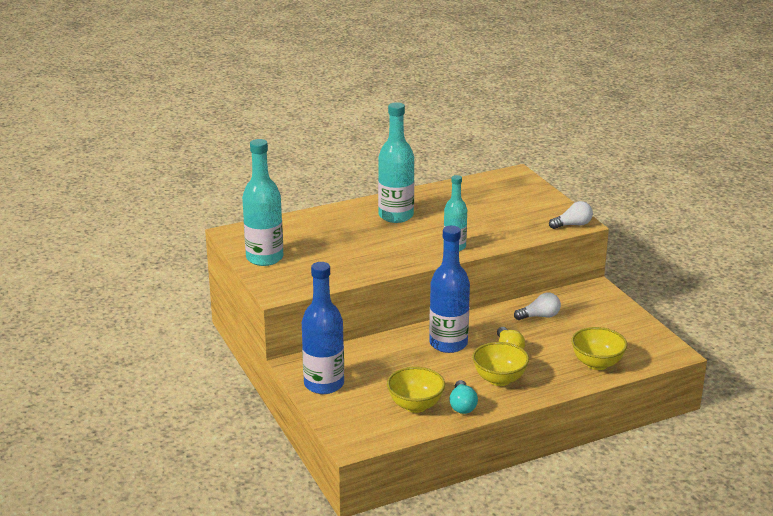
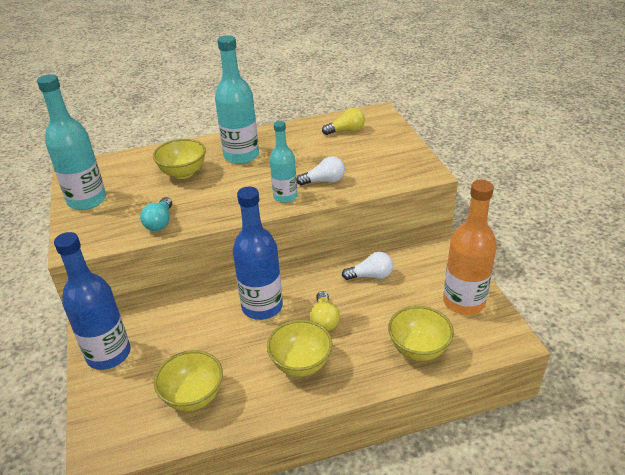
camera: 10 degrees right, 10 degrees up
turquoise light bulb [449,380,478,414] -> turquoise light bulb moved to [140,197,172,231]
white light bulb [549,201,593,229] -> white light bulb moved to [297,156,345,186]
none -> yellow bowl [153,139,206,179]
none -> yellow light bulb [322,108,365,135]
none -> orange bottle [443,180,497,315]

